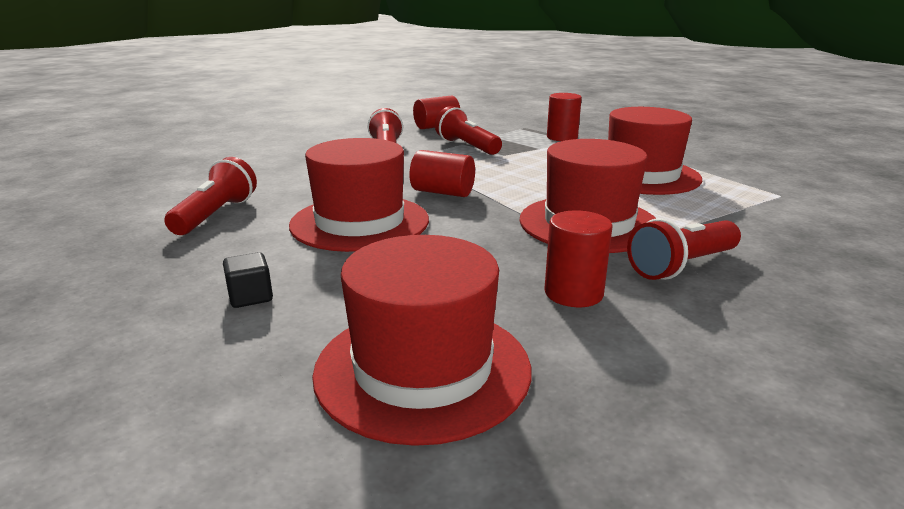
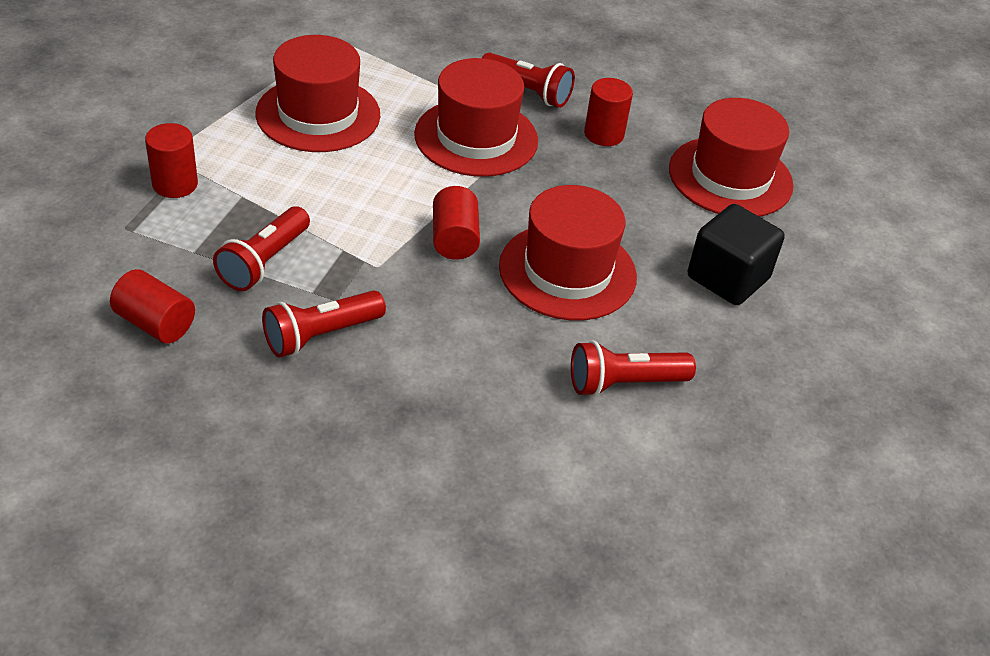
camera: 120 degrees left, 20 degrees up
black cube [223,252,273,308] -> black cube [688,204,785,305], size x2.13

